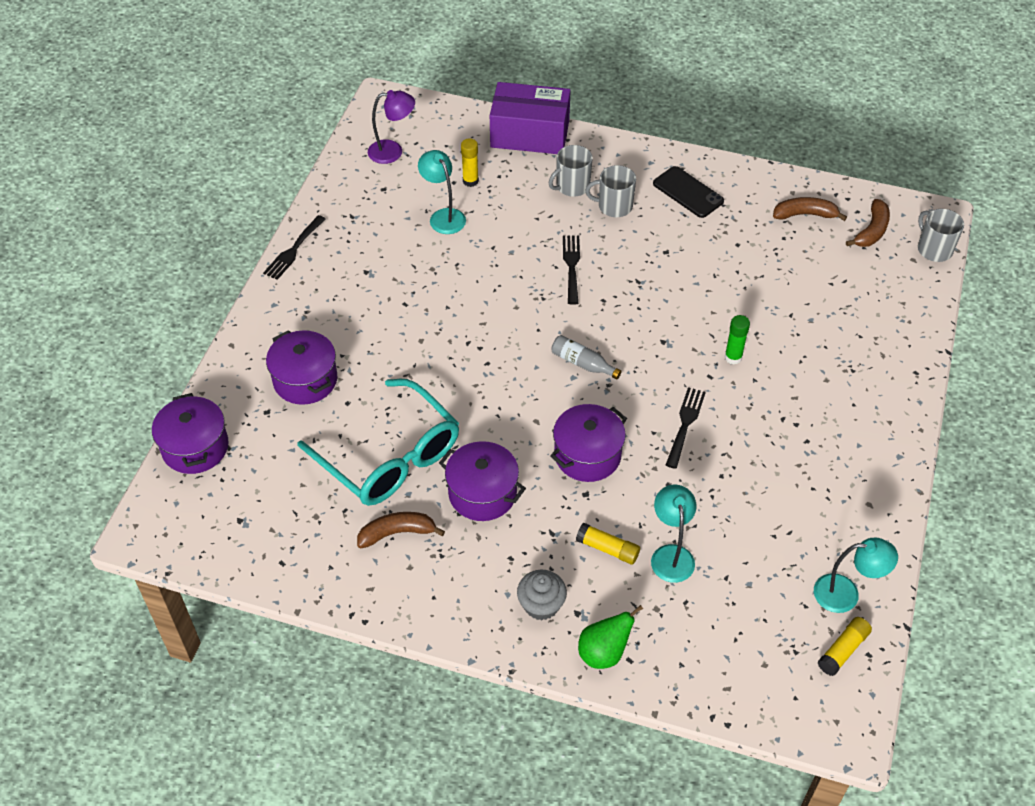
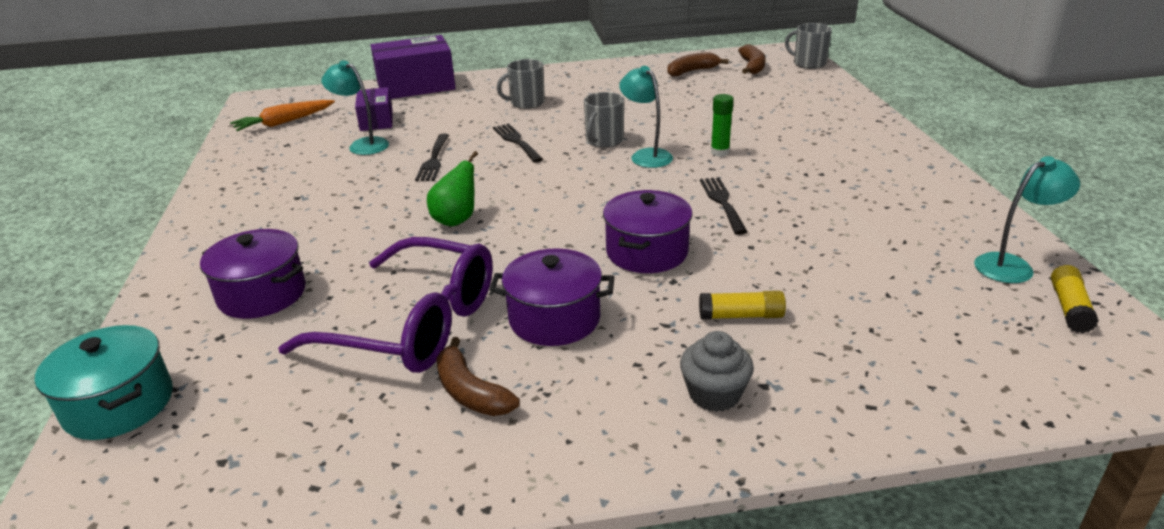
camera: 25 degrees left, 20 degrees down
purple pot [152,393,229,474] -> turquoise pot [35,325,173,440]
black fork [263,215,326,280] -> black fork moved to [415,134,449,181]
turquoise glasses [298,379,459,506] -> purple glasses [278,237,493,373]
brown banana [357,512,445,548] -> brown banana turned 90 degrees counterclockwise [436,337,520,416]
purple lamp [368,90,415,164] -> orange carrot [230,100,335,131]
yellow glue stick [461,138,479,187] -> purple box [355,87,393,131]
grey mug [549,145,593,197] -> grey mug moved to [584,92,624,148]
grey bottle [551,335,622,379] -> none
green pear [578,605,643,669] -> green pear moved to [427,151,478,227]
turquoise lamp [651,485,696,583] -> turquoise lamp moved to [619,66,673,168]
black phone [653,166,724,218] -> none

